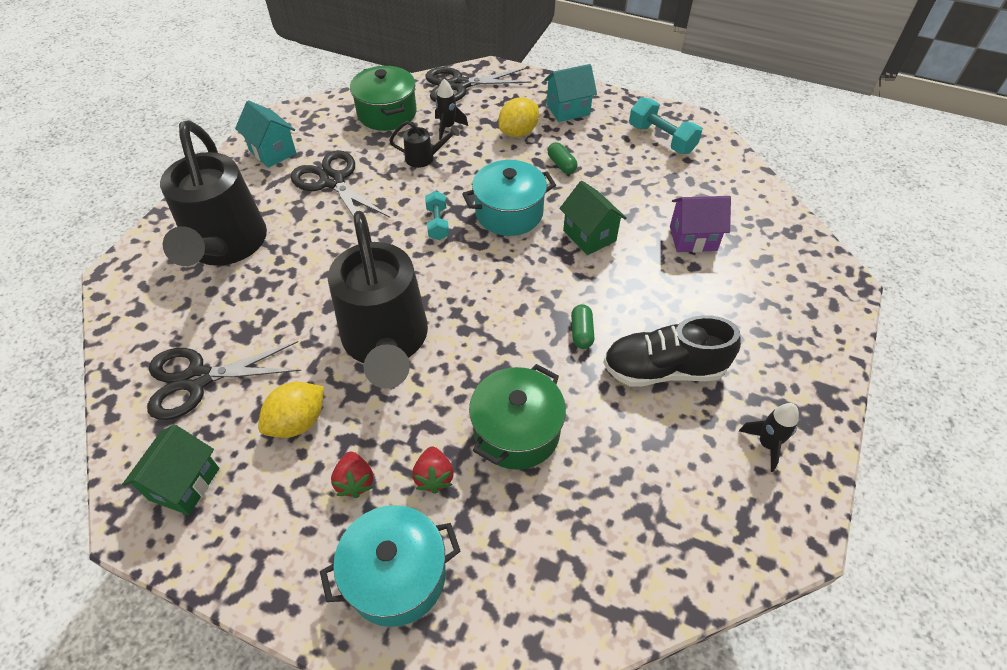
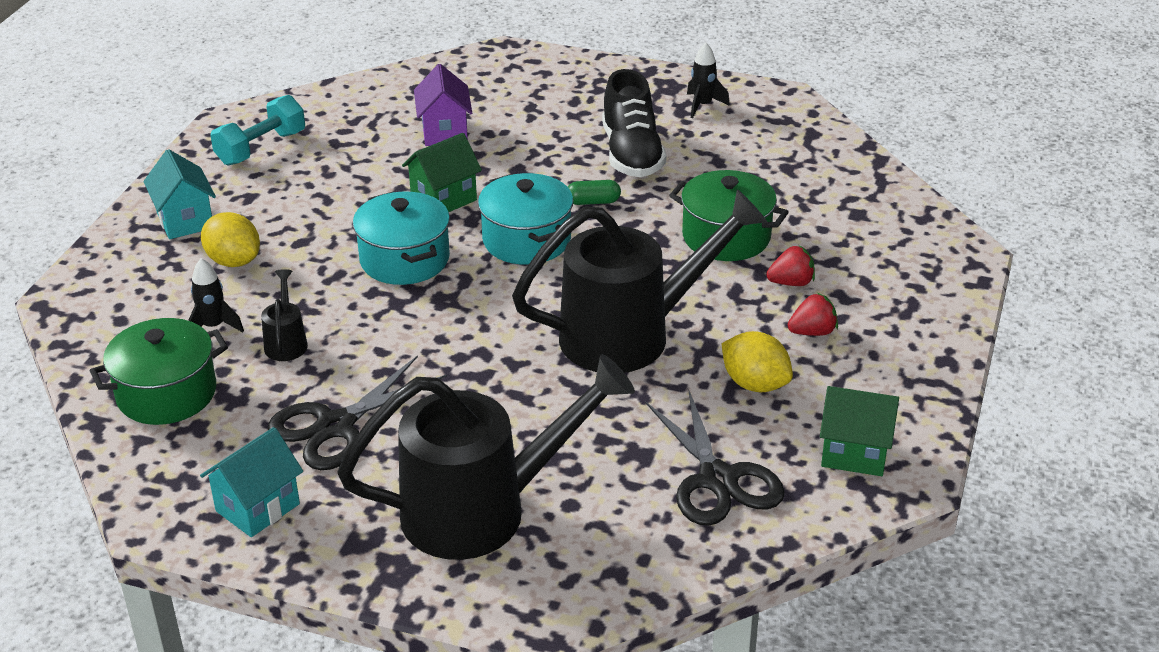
camera: 95 degrees left, 15 degrees down
turquoise pot [320,505,461,627] -> turquoise pot moved to [478,173,573,265]
black scissors [425,67,532,102] -> none
turquoise dumbbell [425,191,449,240] -> none
green capsule [548,142,578,174] -> none

